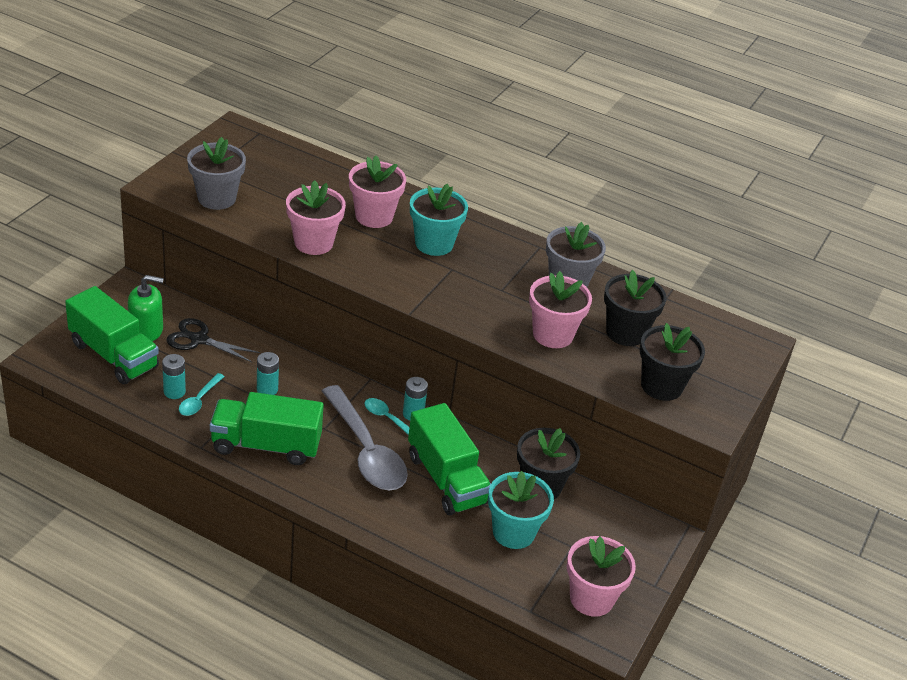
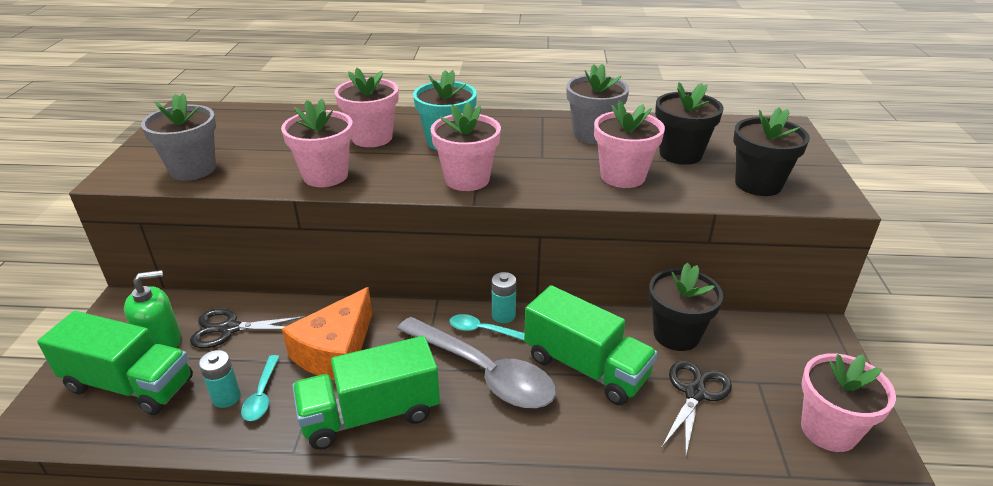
camera: 20 degrees left, 5 degrees down
turquoise battery [257,352,279,395] -> orange cheese [282,287,372,380]
turquoise flower pot [488,471,554,549] -> black scissors [661,360,732,459]
none -> pink flower pot [431,102,501,191]

